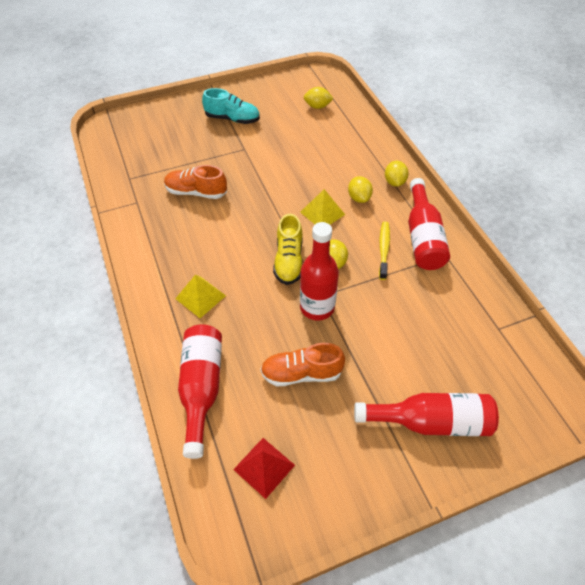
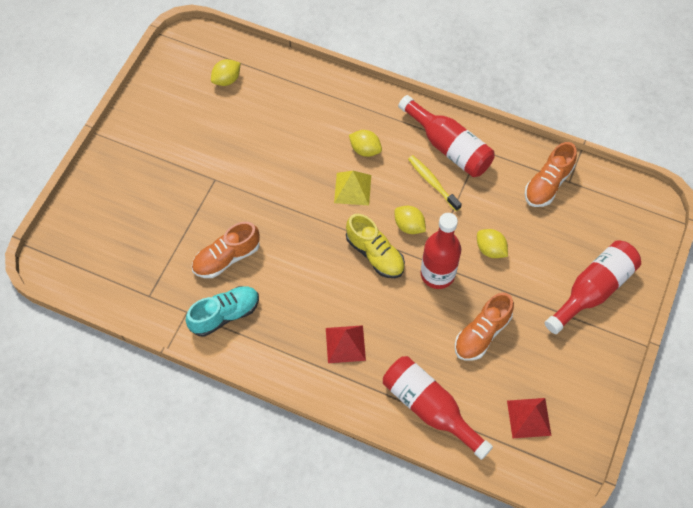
camera: 45 degrees left, 10 degrees up
yellow pyramid [175,274,226,318] -> red pyramid [326,325,366,363]
turquoise shoe [202,88,260,124] -> turquoise shoe moved to [185,286,259,337]
yellow lemon [385,161,409,187] -> yellow lemon moved to [477,229,508,258]
none -> orange shoe [525,142,577,207]

